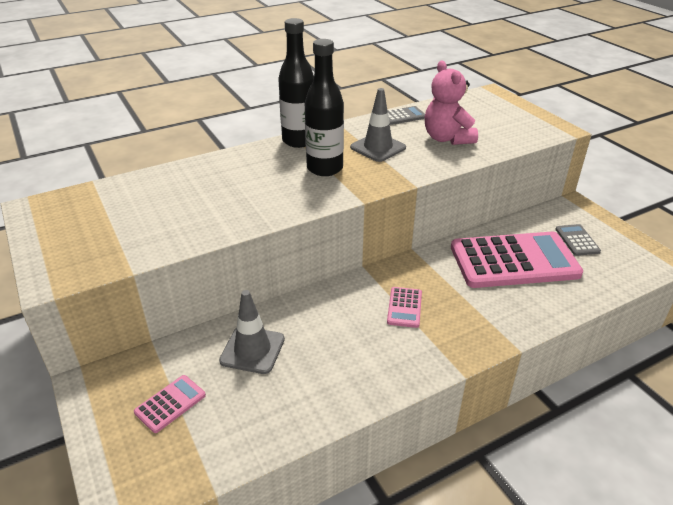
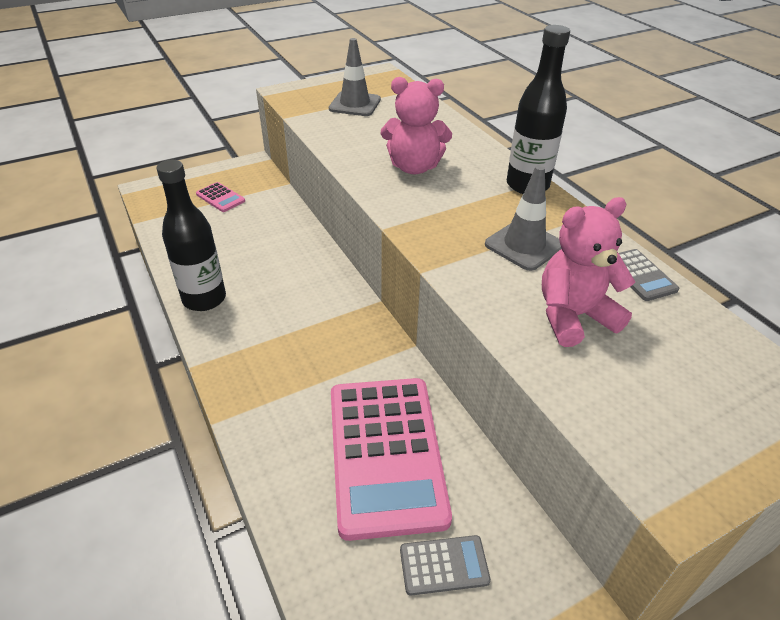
camera: 90 degrees right, 5 degrees up
grey traffic cone [219,290,285,374] -> grey traffic cone moved to [329,38,381,116]
black bottle [305,39,344,176] -> black bottle moved to [156,160,226,311]
pink calculator [387,287,422,328] -> none
none -> pink teddy bear [381,77,452,174]

